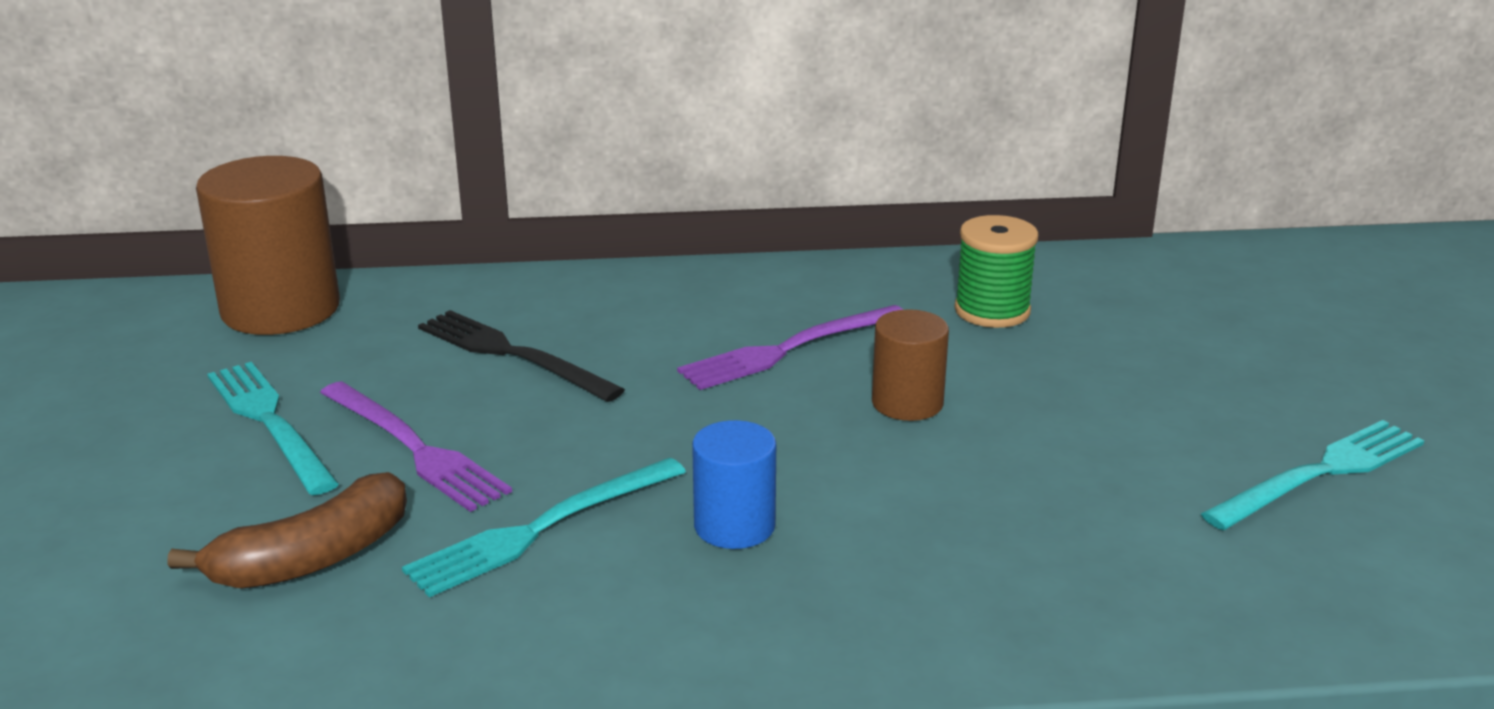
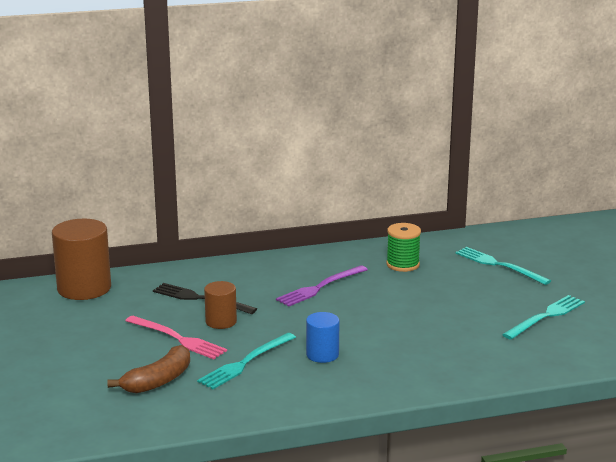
camera: 10 degrees left, 5 degrees down
turquoise fork [207,362,339,495] -> turquoise fork moved to [455,247,551,285]
purple fork [320,381,512,512] -> pink fork [125,316,227,359]
brown cylinder [872,309,949,421] -> brown cylinder moved to [204,281,237,329]

